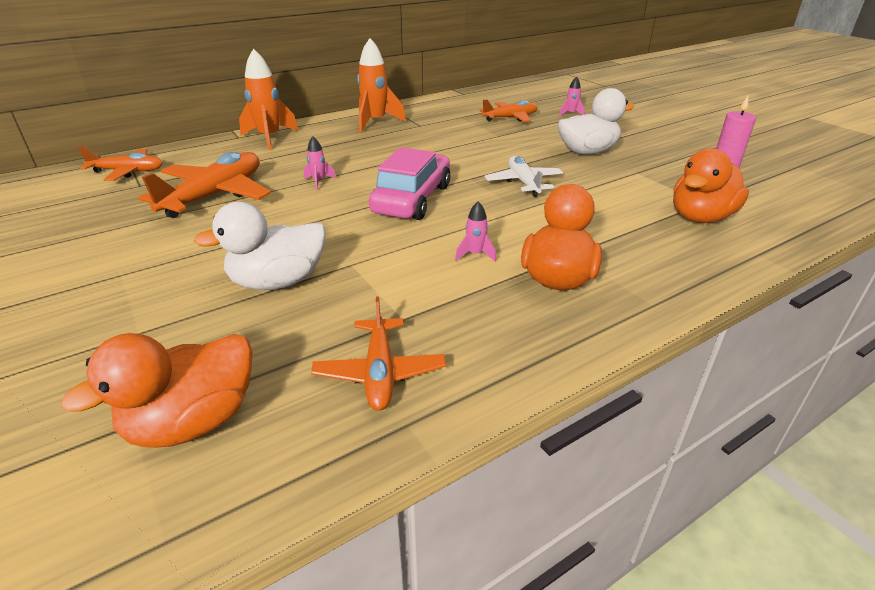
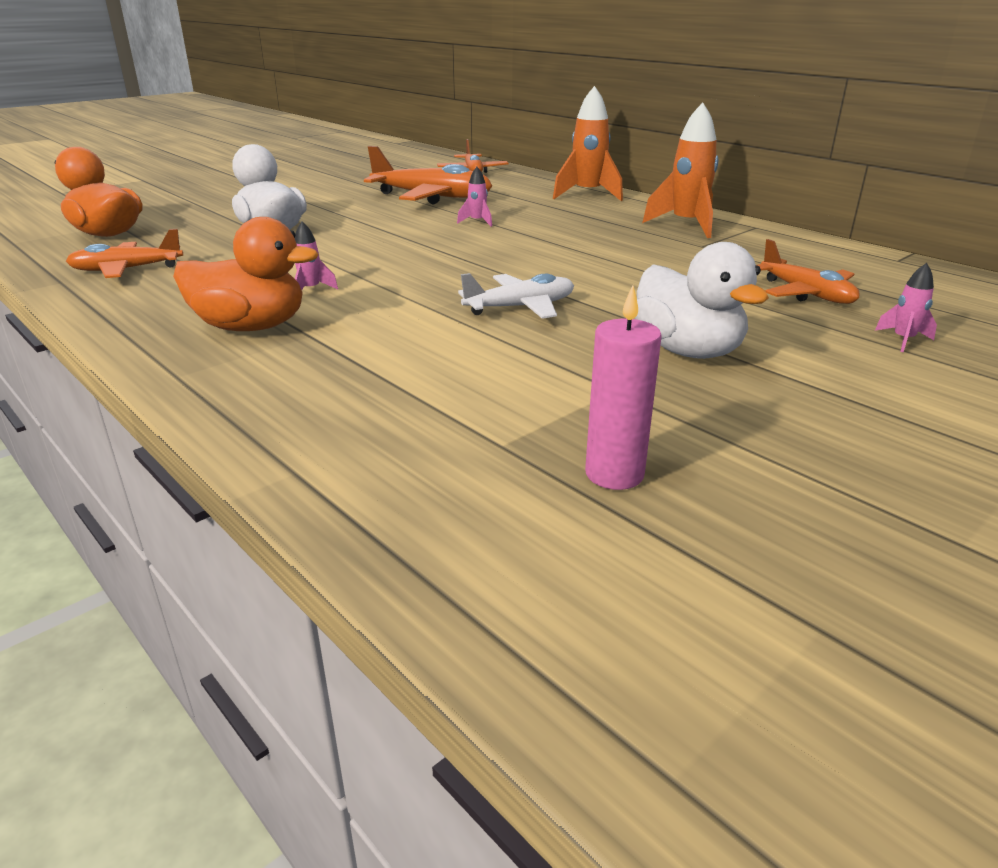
camera: 80 degrees right, 5 degrees down
pink car [369,147,451,220] -> none
orange duck [673,148,749,223] -> none

